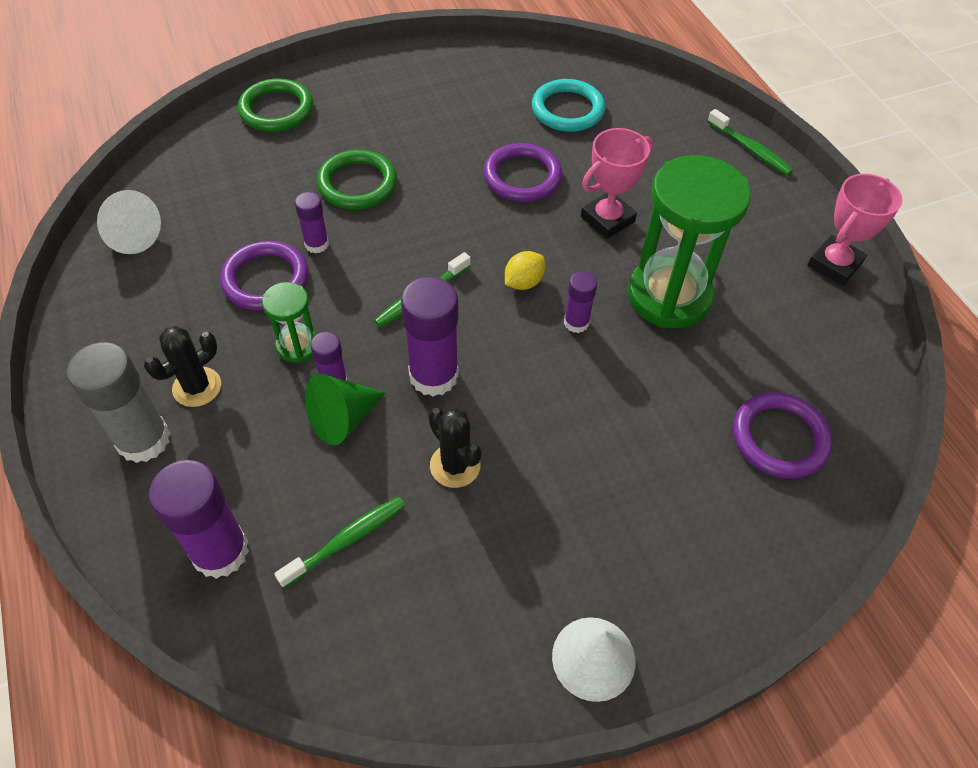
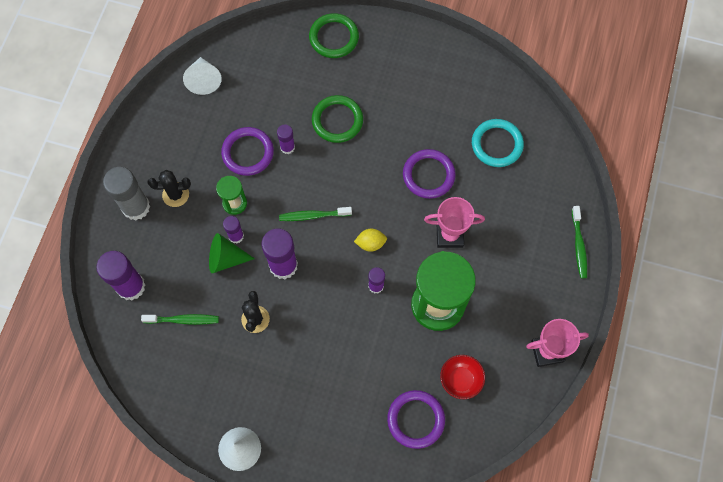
camera: 40 degrees right, 15 degrees up
none -> red bowl [440,355,485,399]

